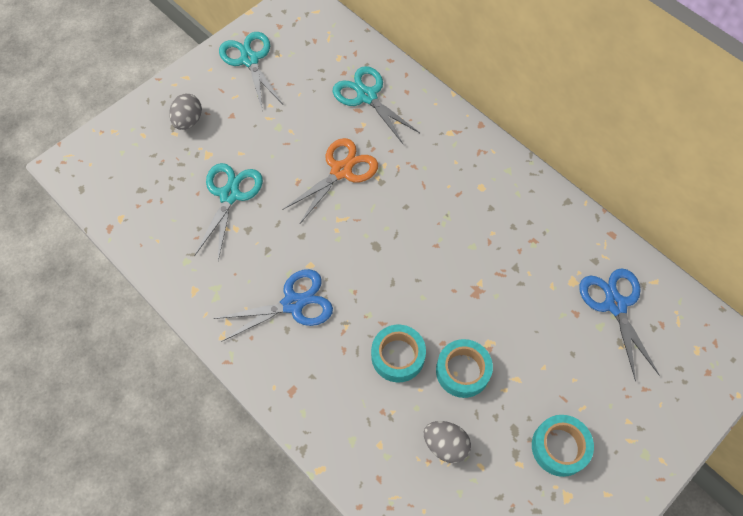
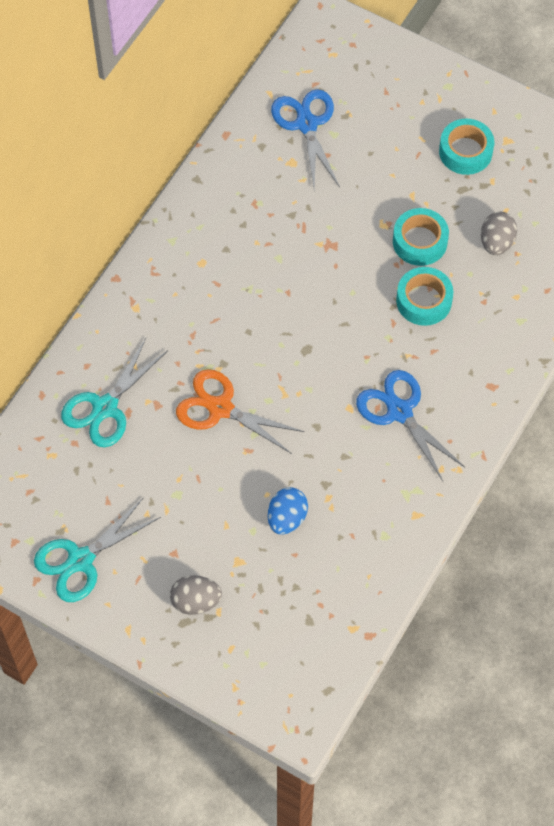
camera: 105 degrees left, 0 degrees up
turquoise scissors [194,163,263,261] -> blue egg [268,487,308,535]
blue scissors [579,268,660,381] -> blue scissors turned 105 degrees clockwise [271,89,340,189]

